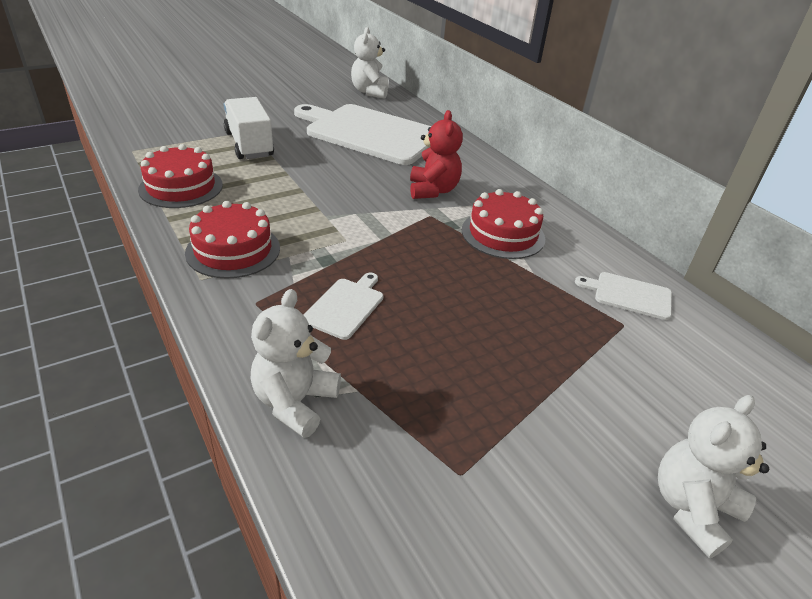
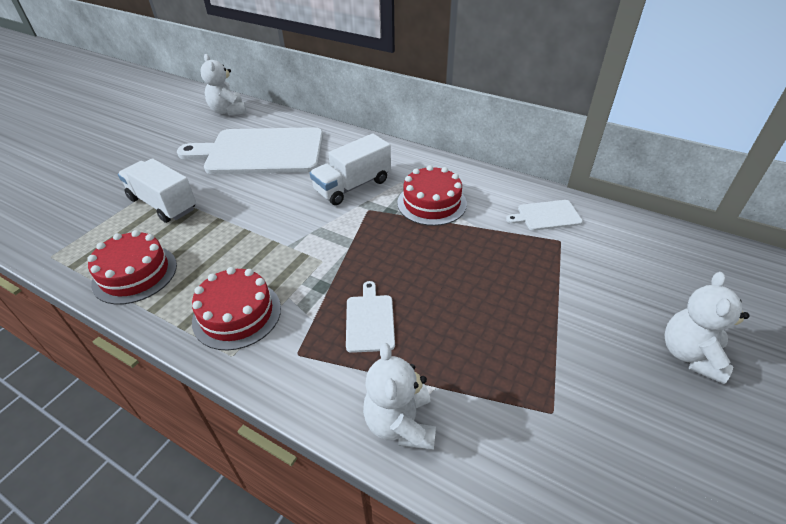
camera: 25 degrees left, 5 degrees up
red teddy bear [410,110,463,199] -> white truck [310,133,391,205]

